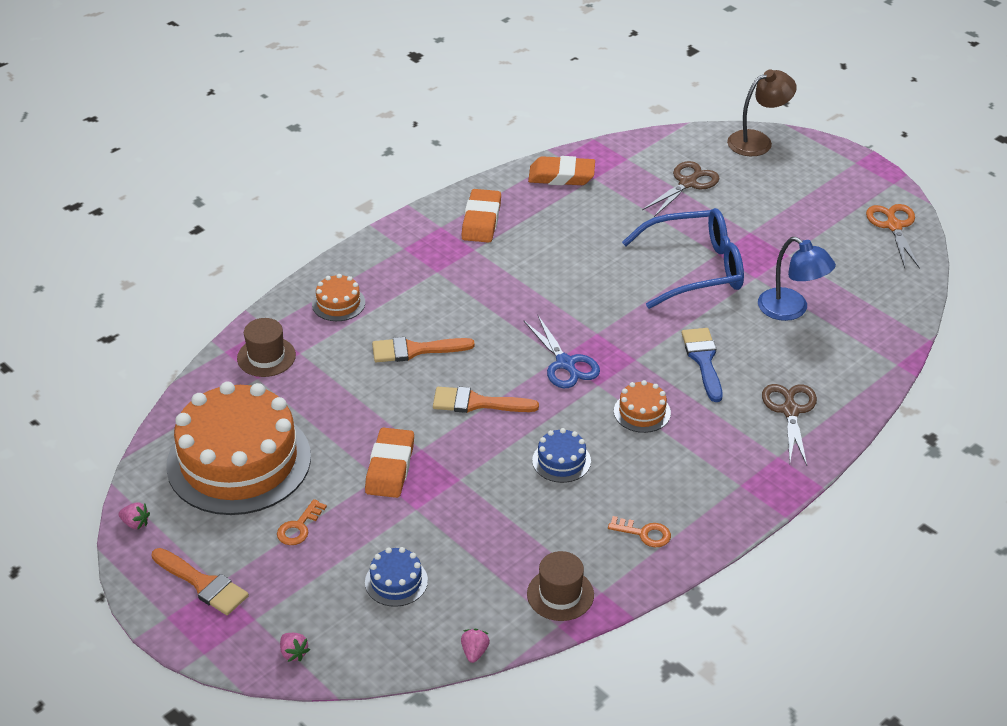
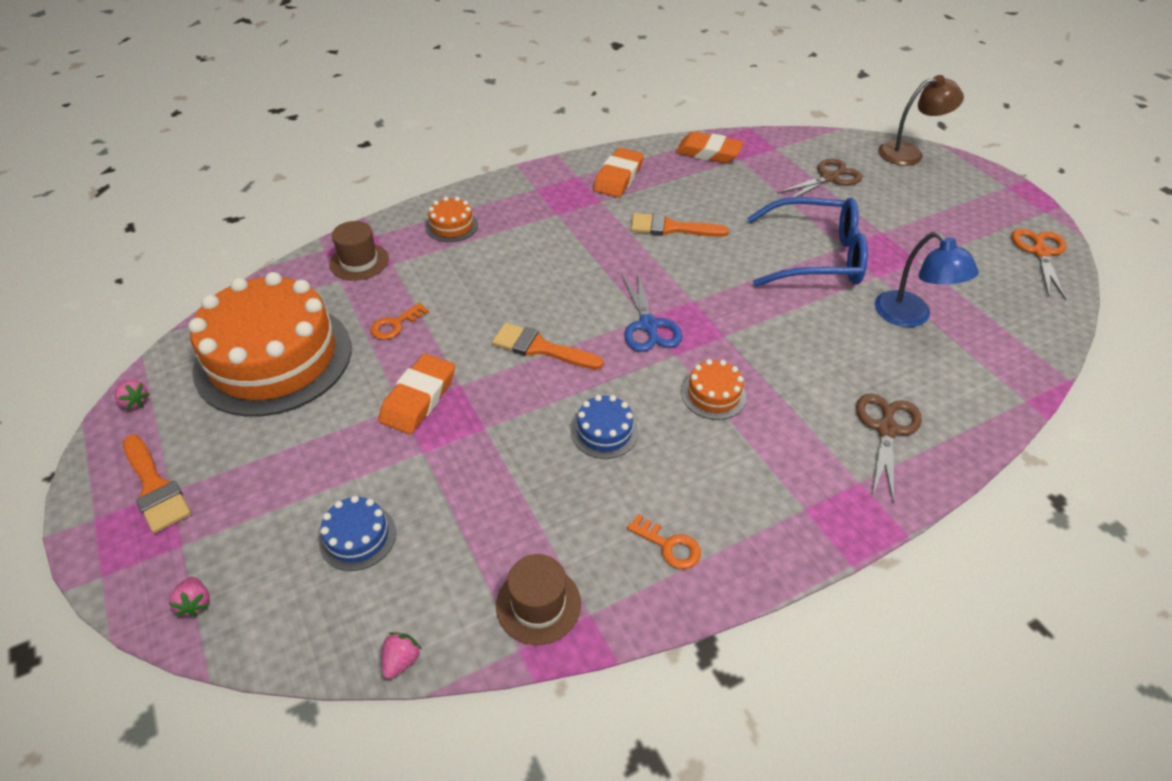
camera: 15 degrees right, 5 degrees up
orange key [277,499,327,545] -> orange key moved to [370,303,429,340]
orange brush [372,337,475,362] -> orange brush moved to [631,213,729,237]
blue brush [681,328,723,402] -> none

